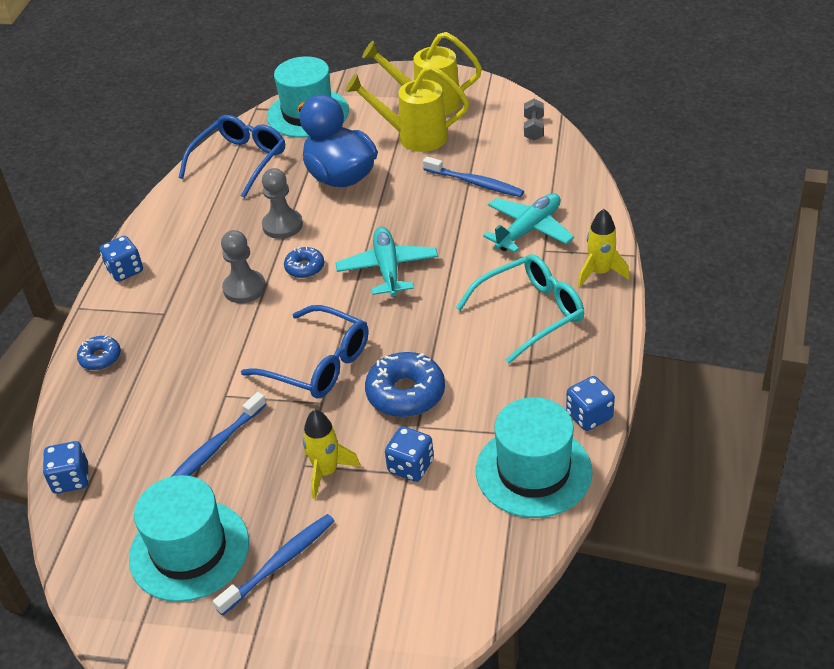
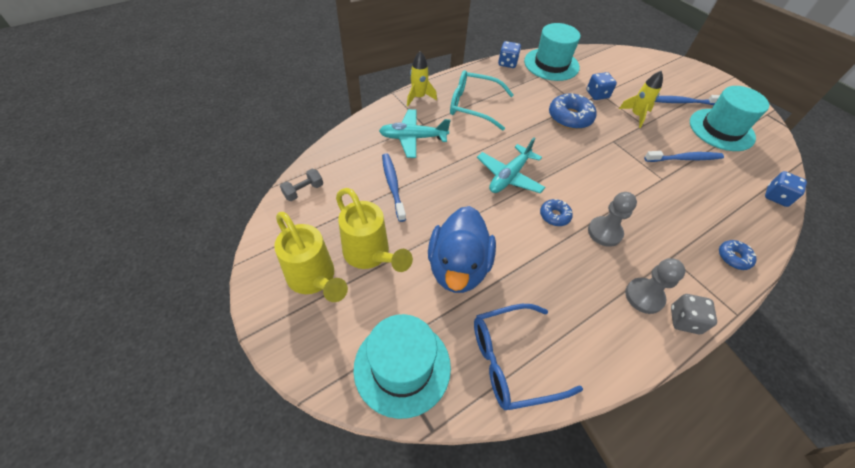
camera: 140 degrees left, 10 degrees up
blue dice [100,236,143,282] -> grey dice [671,294,717,334]
blue glasses [241,305,368,398] -> none
grey pawn [262,168,303,239] -> grey pawn moved to [625,258,686,314]

